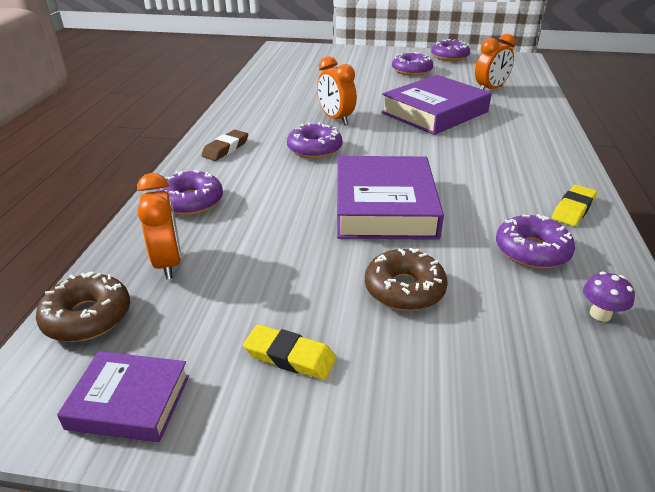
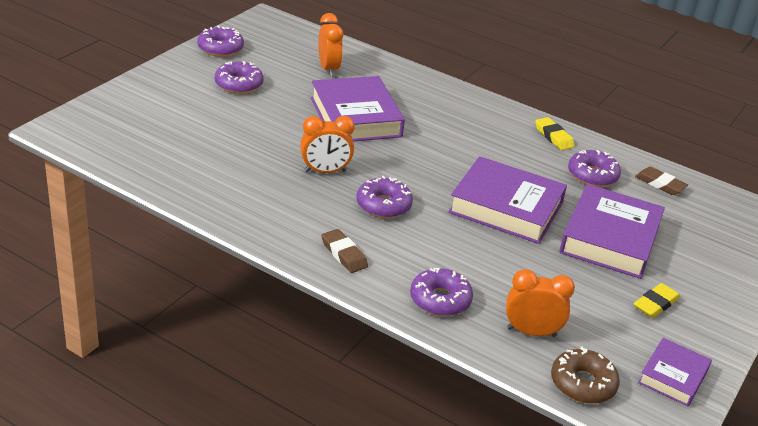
camera: 70 degrees left, 0 degrees up
brown donut [365,248,448,311] -> purple book [559,184,665,279]
purple mushroom [583,272,635,321] -> brown eraser [635,167,688,195]

